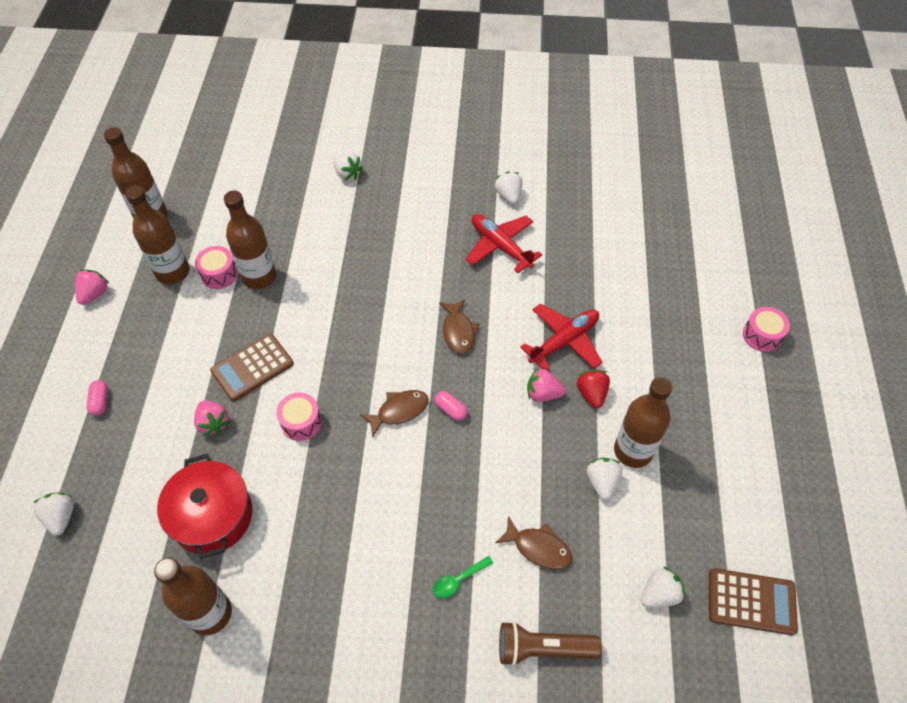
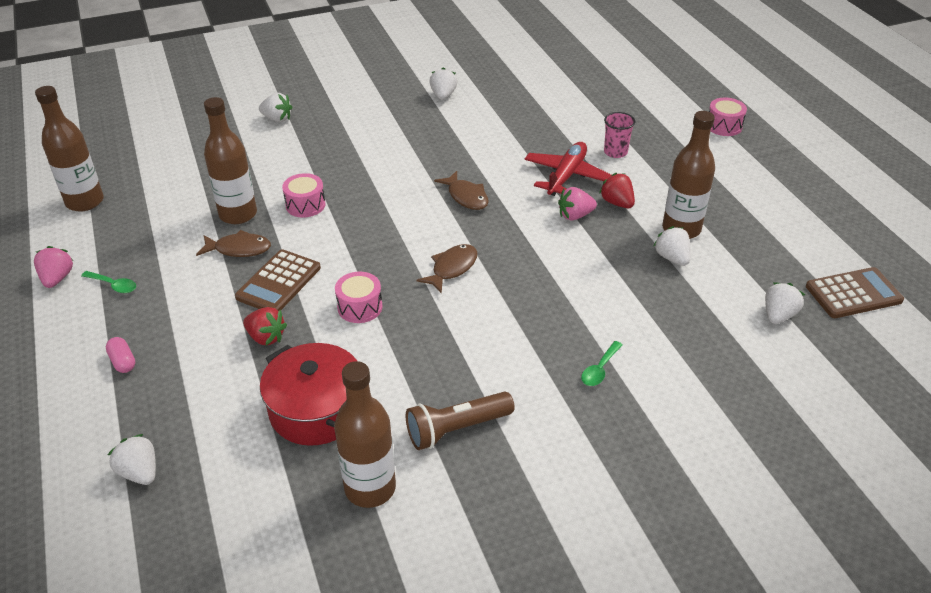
camera: 25 degrees left, 15 degrees down
brown bottle [125,185,190,284] -> none
pink strawberry [194,401,230,436] -> red strawberry [243,307,287,346]
pink drum [195,246,238,289] -> pink drum moved to [282,173,326,217]
pink capsule [435,391,468,421] -> none
red plane [466,214,542,273] -> none
white strawberry [494,171,522,205] -> white strawberry turned 45 degrees clockwise [430,67,457,100]
brown fish [495,516,572,570] -> brown fish moved to [196,230,271,257]
brown flashlight [499,621,602,666] -> brown flashlight moved to [406,392,515,450]
none -> green spoon [81,271,136,293]
none -> pink cup [604,112,635,158]

